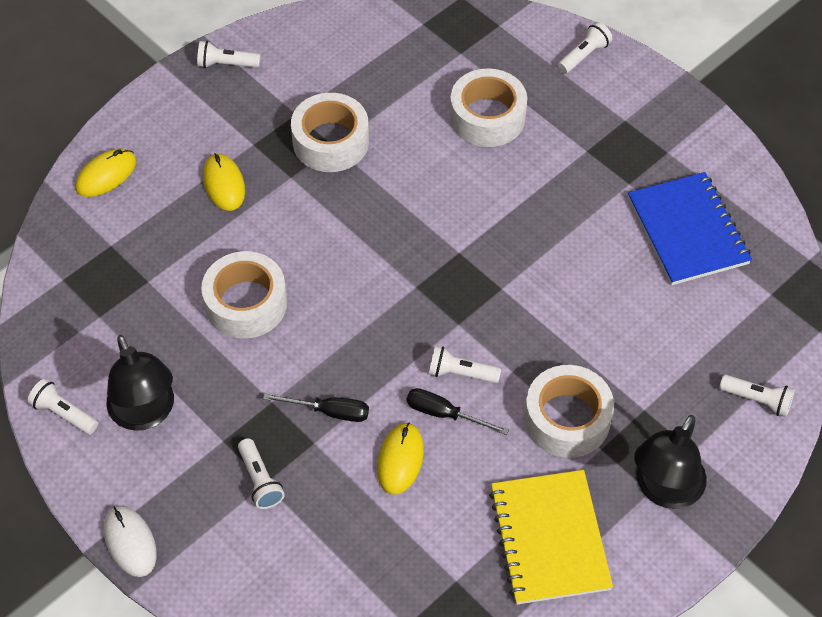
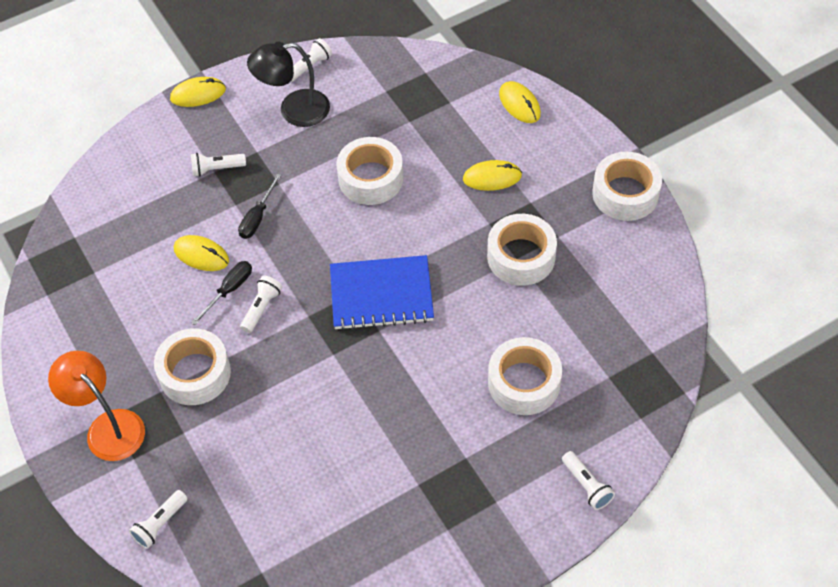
camera: 105 degrees right, 0 degrees up
white mouse [104,506,157,577] -> yellow mouse [170,77,226,107]
white flashlight [197,41,261,68] -> white tape [592,152,662,221]
yellow notebook [489,470,613,605] -> none
blue notebook [628,172,752,285] -> blue notebook moved to [330,255,434,330]
black lamp [634,415,707,509] -> orange lamp [48,351,145,461]

